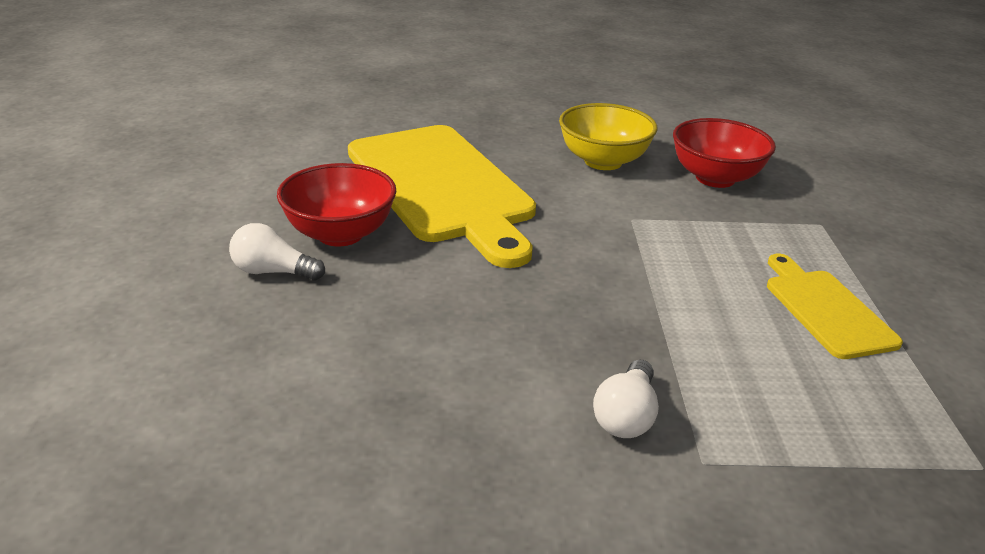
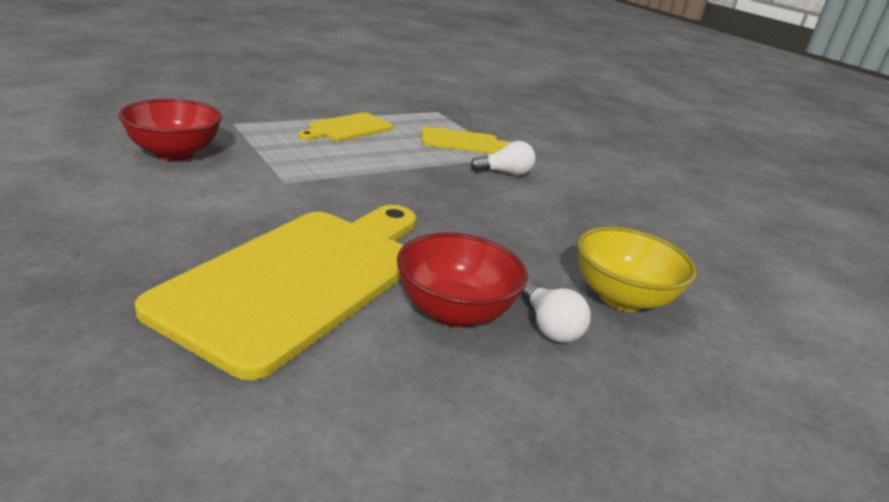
camera: 125 degrees left, 5 degrees down
yellow bowl [559,103,658,170] -> yellow bowl moved to [577,226,697,312]
none -> yellow cutting board [422,127,511,154]

